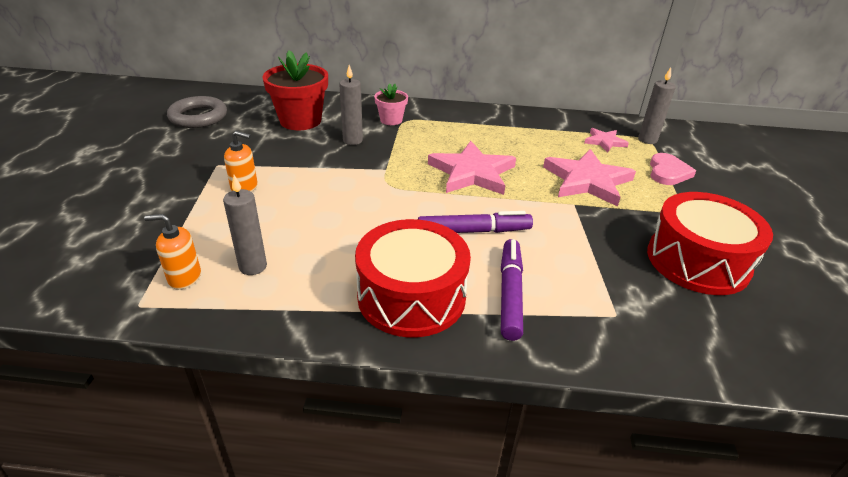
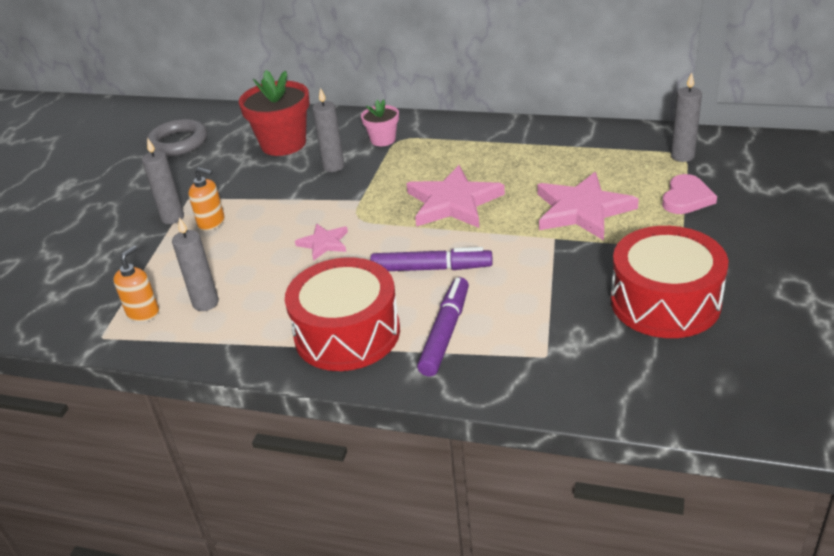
camera: 15 degrees right, 0 degrees up
orange soap dispenser [144,214,201,290] -> orange soap dispenser turned 105 degrees clockwise [113,246,159,322]
pink star [584,128,629,153] -> pink star moved to [295,224,348,261]
none -> grey candle [142,138,184,224]

